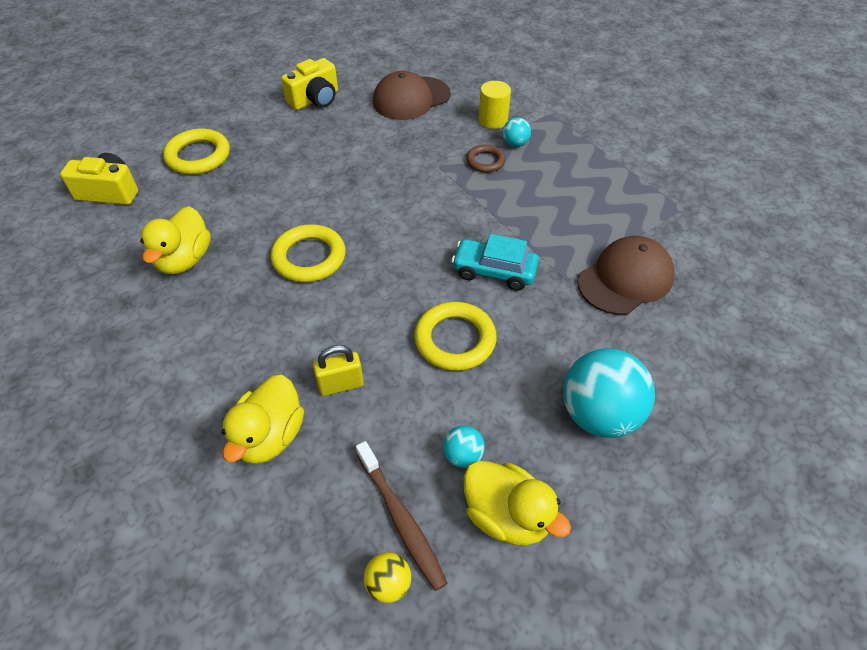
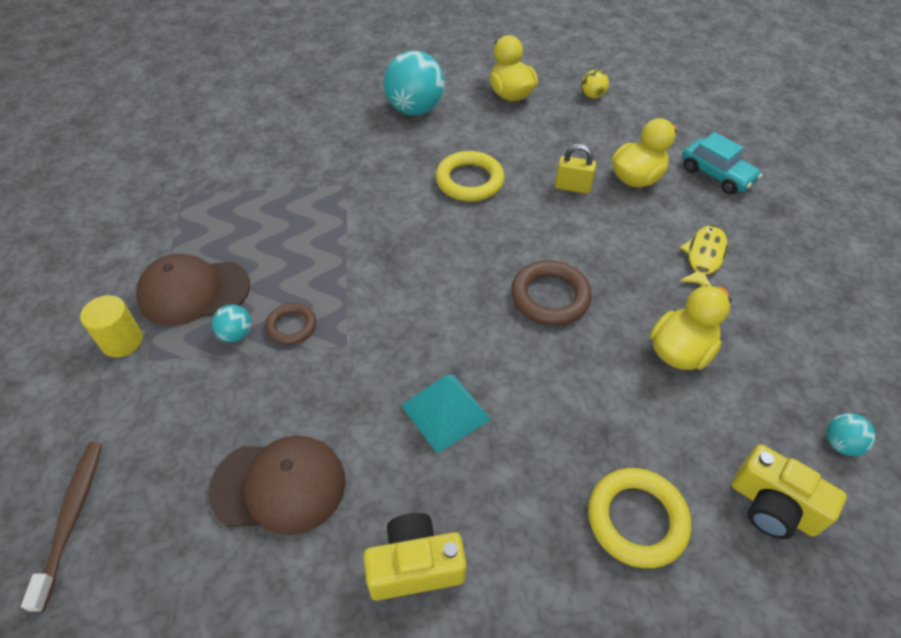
camera: 150 degrees left, 0 degrees up
yellow ring [271,224,346,283] -> brown ring [511,260,592,326]
brown toothbrush [356,441,447,591] -> brown toothbrush moved to [21,442,102,612]
turquoise ball [443,425,485,468] -> turquoise ball moved to [826,413,876,456]
turquoise car [452,234,539,291] -> turquoise car moved to [682,132,762,195]
yellow cylinder [479,81,511,129] -> yellow cylinder moved to [80,295,143,358]
brown cap [577,236,675,315] -> brown cap moved to [136,254,250,326]
none -> turquoise pyramid [401,374,491,454]
none -> yellow fish [680,225,728,286]

